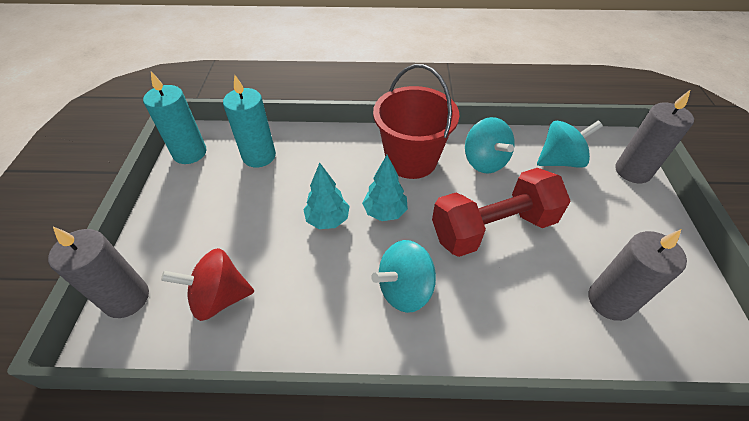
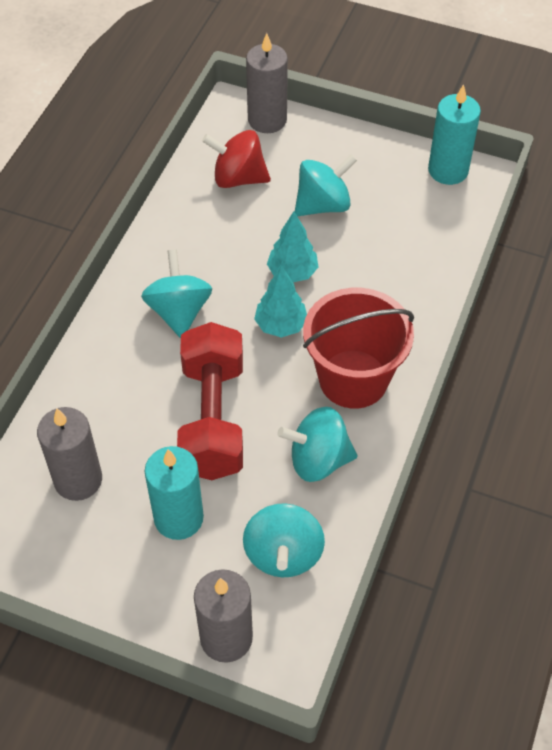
camera: 110 degrees right, 5 degrees up
red spinning top [161,248,254,321] -> red spinning top turned 90 degrees counterclockwise [202,130,271,188]
turquoise candle [223,74,276,167] -> turquoise candle moved to [145,446,204,540]
none -> turquoise spinning top [295,154,357,216]

